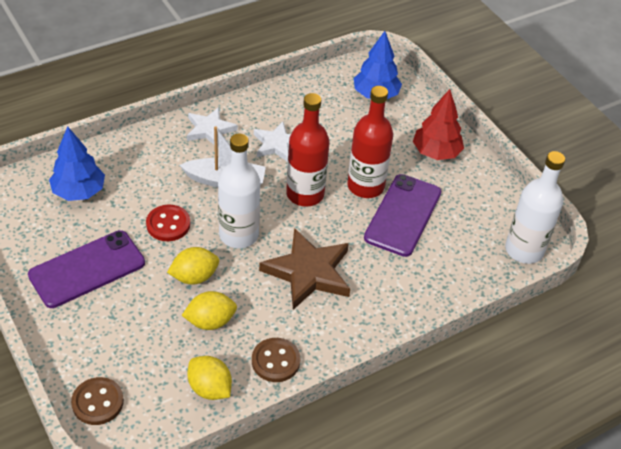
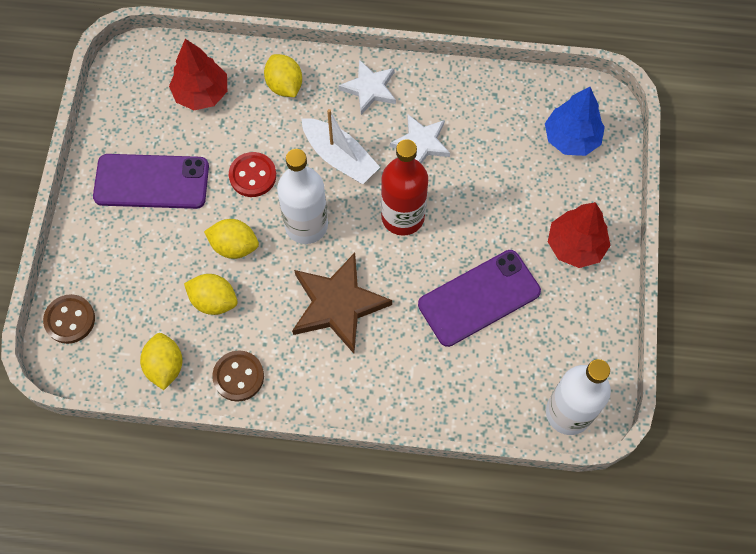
camera: 40 degrees right, 20 degrees up
blue tree [49,126,105,201] -> red tree [169,39,227,110]
red bottle [347,86,393,198] -> none
none -> yellow lemon [264,54,302,97]

